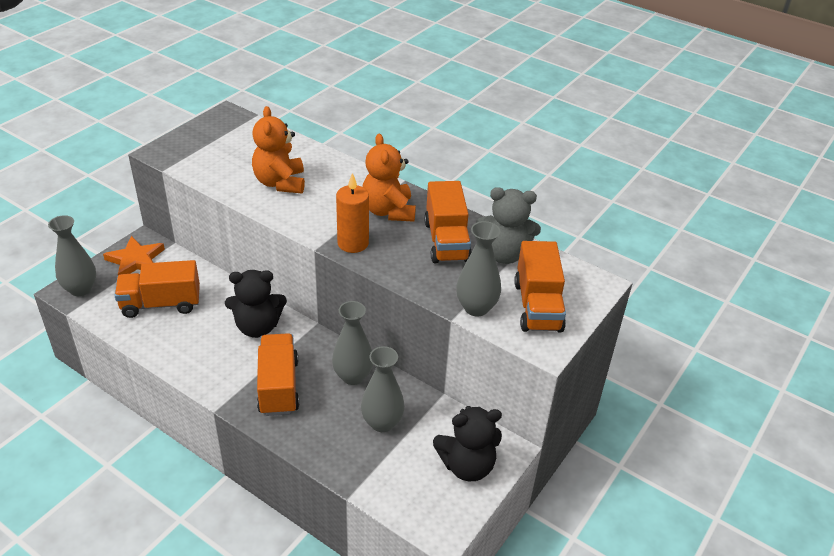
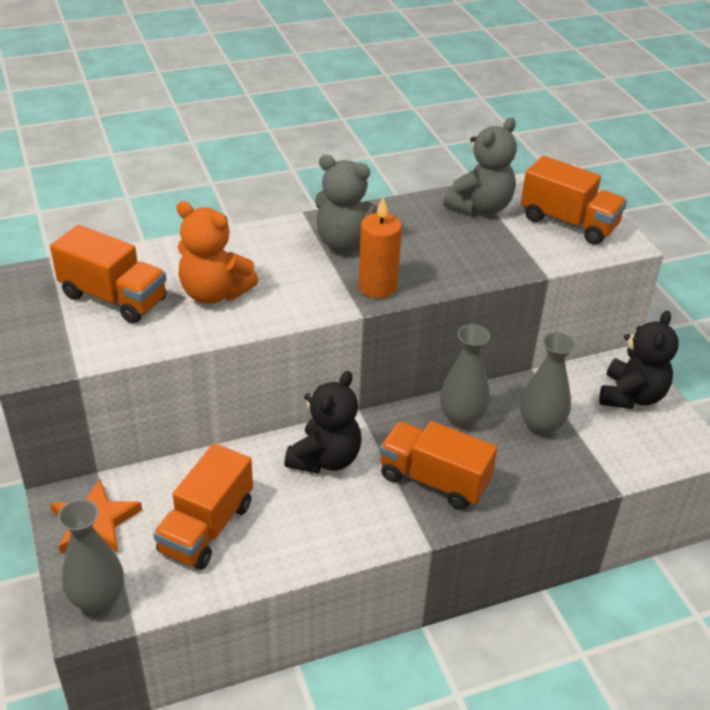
camera: 55 degrees left, 0 degrees up
orange teddy bear [362,134,416,222] -> grey teddy bear [315,155,378,252]
orange truck [424,181,472,263] -> orange truck moved to [50,225,167,324]
grey vase [456,221,501,317] -> none

